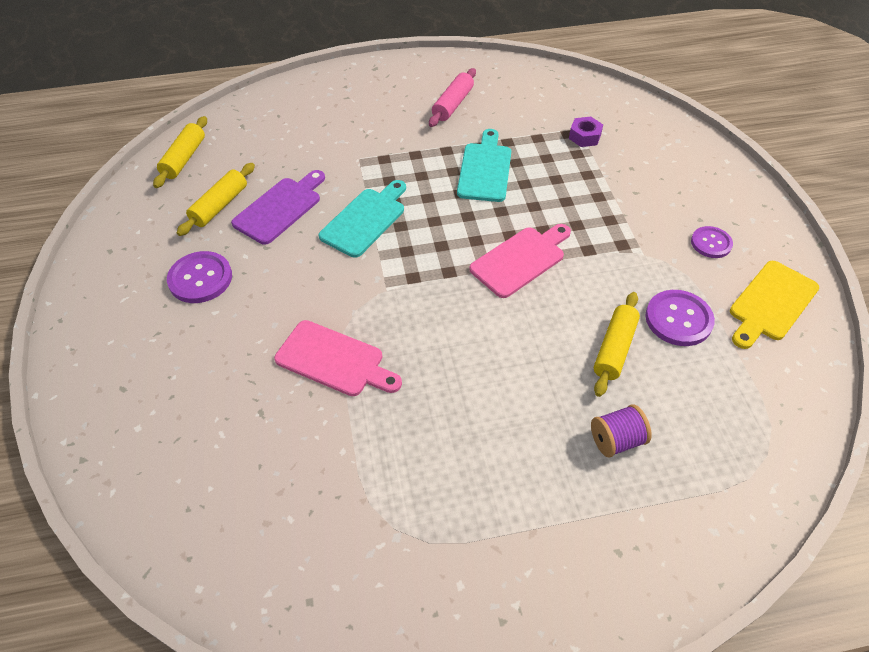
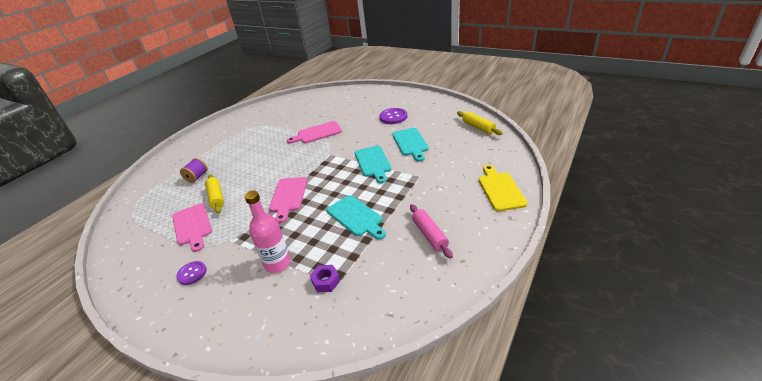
camera: 135 degrees right, 15 degrees down
yellow rolling pin [177,163,255,236] -> none
purple cutting board [231,170,325,245] -> turquoise cutting board [392,128,429,162]
purple button [645,290,715,346] -> pink cutting board [172,203,212,252]
yellow cutting board [730,261,819,349] -> yellow cutting board moved to [479,165,528,211]
none -> pink bottle [245,191,291,273]

